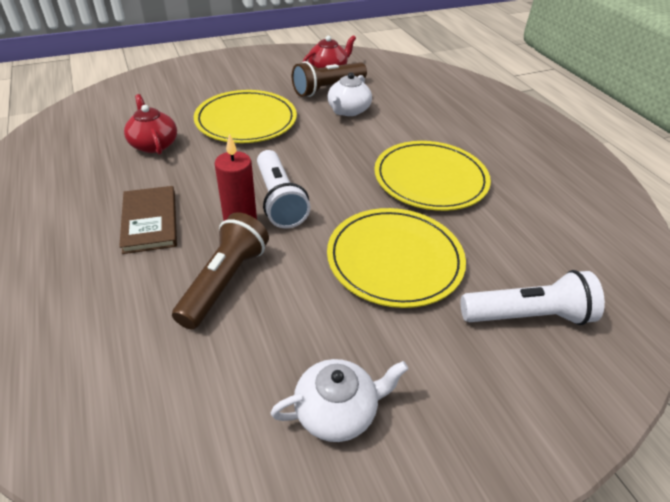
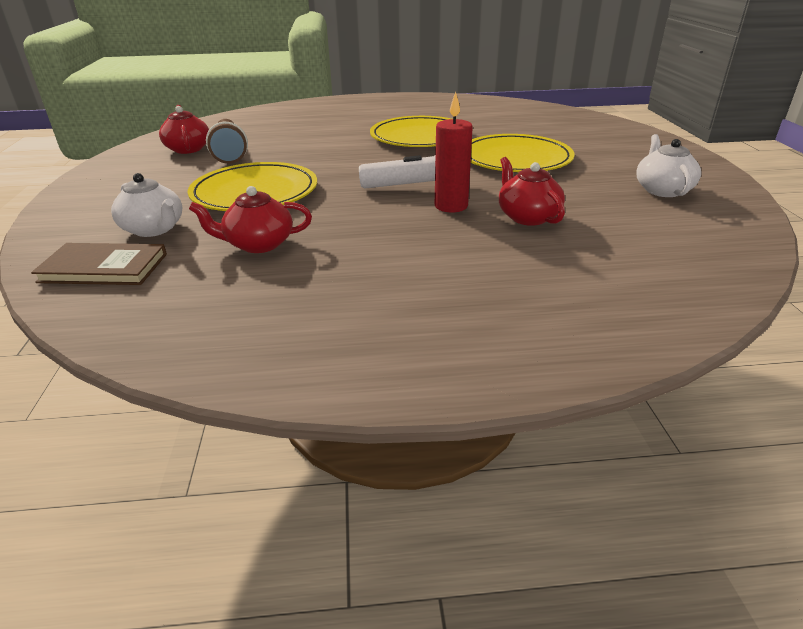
camera: 70 degrees left, 10 degrees down
brown book [119,186,177,254] -> brown book moved to [31,243,167,285]
brown flashlight [172,212,269,330] -> red teapot [499,157,565,226]
white teapot [327,72,372,116] -> white teapot moved to [111,173,182,237]
white flashlight [460,270,605,325] -> none

